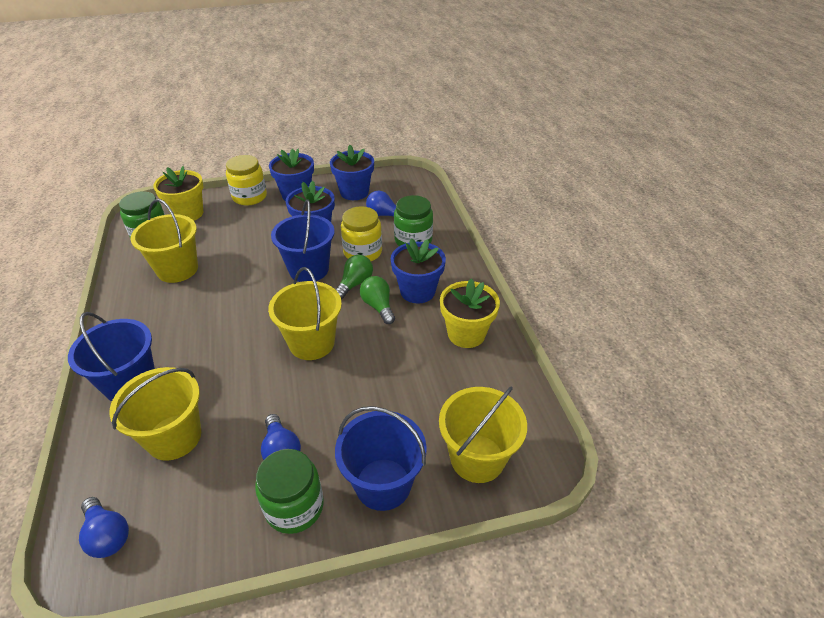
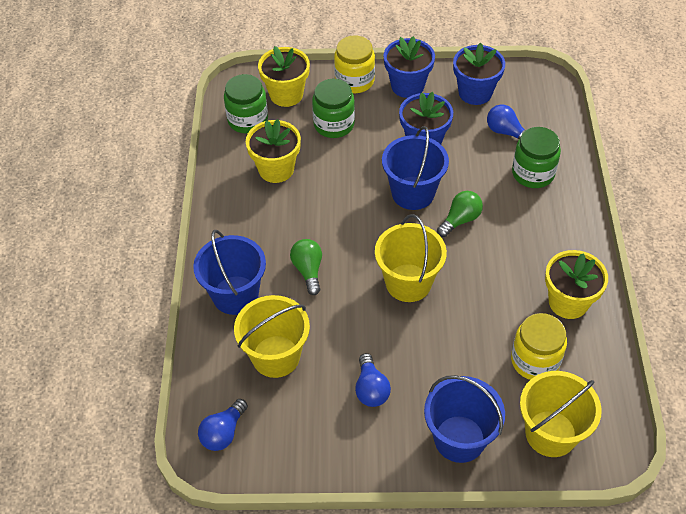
camera: 15 degrees right, 10 degrees up
blue light bulb [79,497,129,558] -> blue light bulb turned 60 degrees clockwise [198,399,248,451]
yellow bucket [131,199,198,283] -> yellow flower pot [246,119,301,183]
green jar [255,449,324,534] -> green jar moved to [312,79,355,138]
yellow jar [341,206,382,261] -> yellow jar moved to [511,313,567,380]
green light bulb [360,276,395,324] -> green light bulb moved to [290,239,322,295]
blue flower pot [391,238,446,304] -> none

